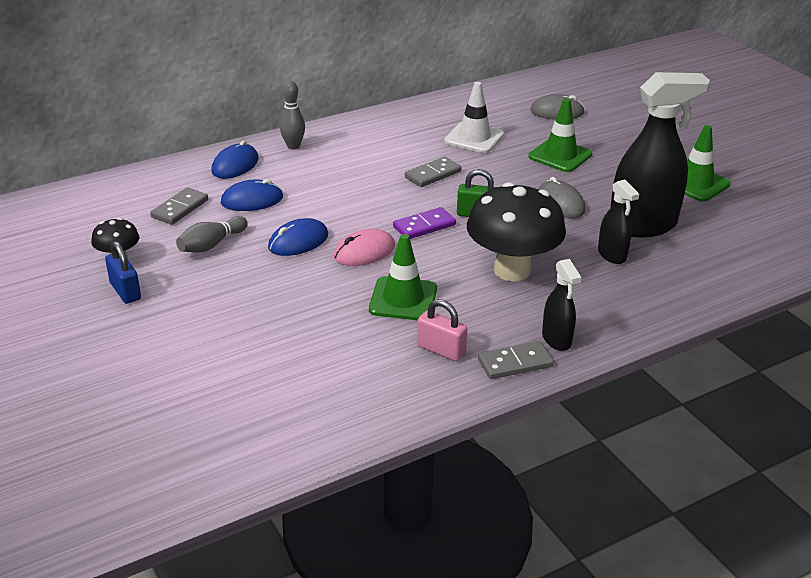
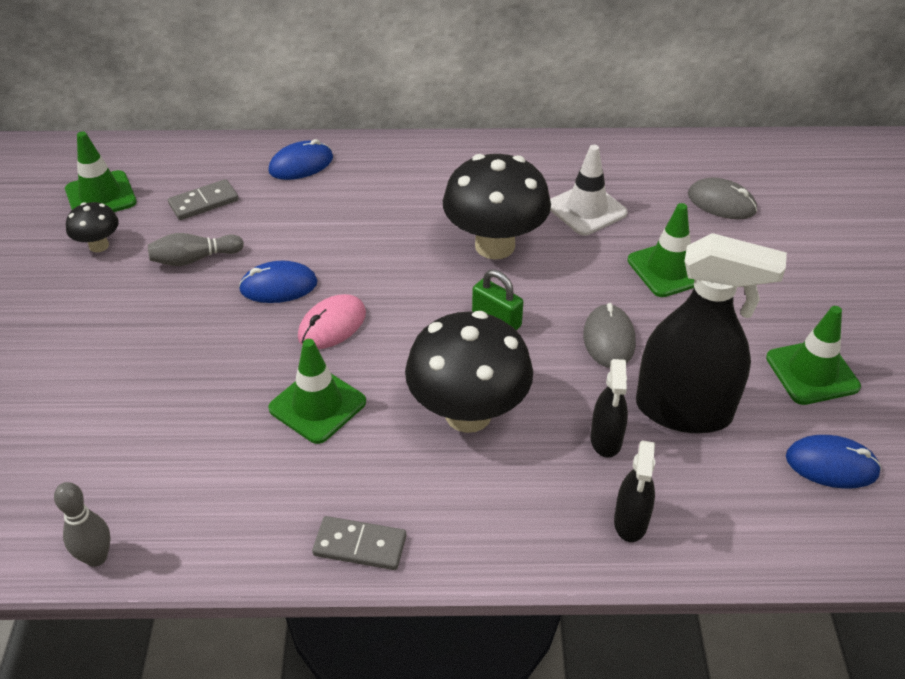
camera: 30 degrees right, 10 degrees up
blue padlock [105,241,141,304] -> none
blue mouse [221,179,283,211] -> blue mouse moved to [786,435,882,489]
grey bowling pin [280,81,305,149] -> grey bowling pin moved to [54,482,111,567]
pink mouse [333,229,395,266] -> pink mouse turned 45 degrees counterclockwise [298,294,366,349]
purple domino [393,207,456,239] -> none
grey domino [405,157,462,187] -> black mushroom [443,154,551,260]
pink padlock [417,299,467,361] -> none
black spray bottle [542,259,582,351] -> black spray bottle moved to [614,440,655,542]
none -> green traffic cone [65,131,137,212]

